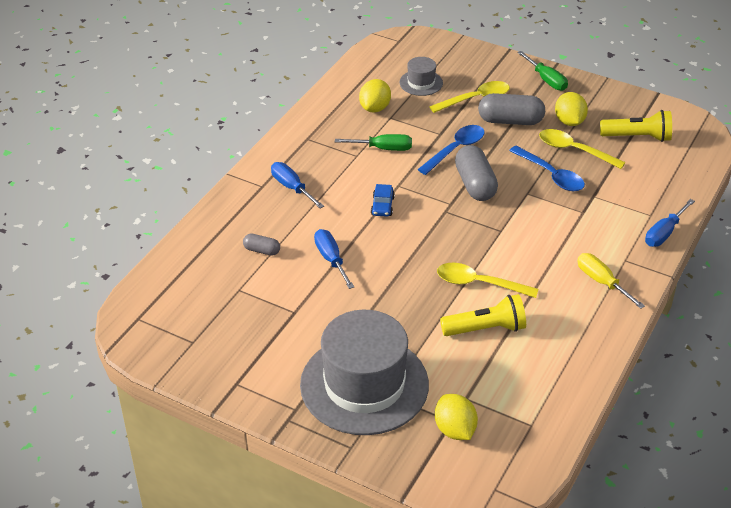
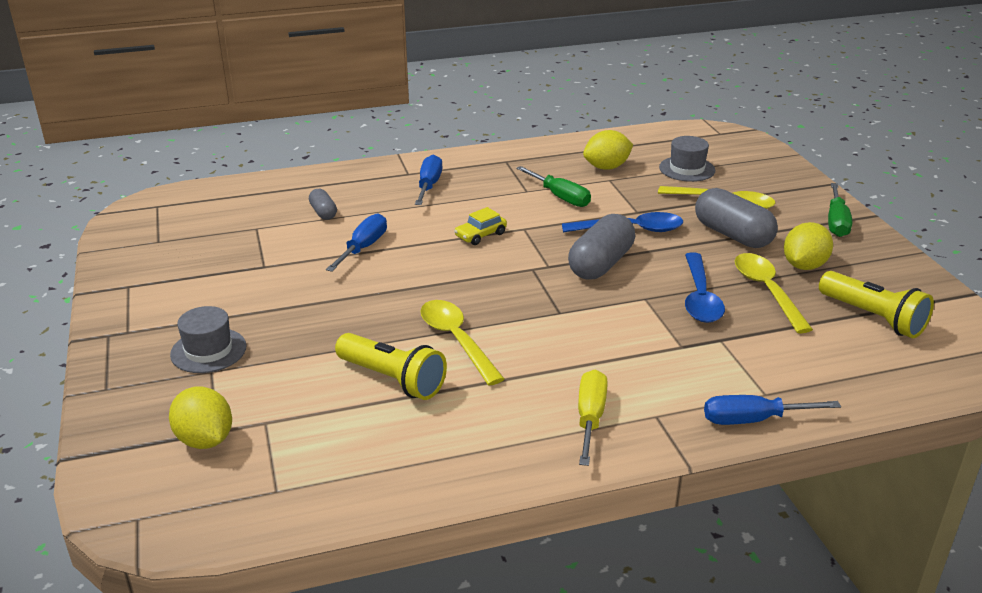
camera: 45 degrees right, 10 degrees down
grey hat [300,310,429,435] -> grey hat [170,306,247,373], size x0.44
blue car [371,184,395,217] -> yellow car [454,207,507,245]
yellow lemon [435,394,478,440] -> yellow lemon turned 60 degrees counterclockwise [169,386,232,449]

